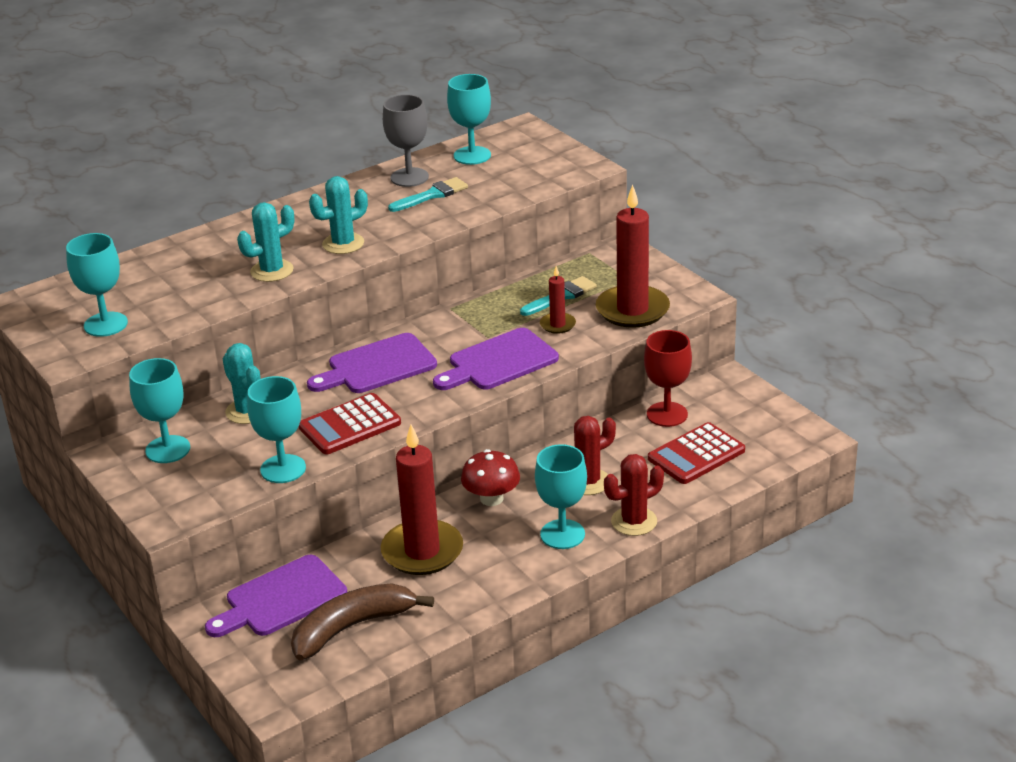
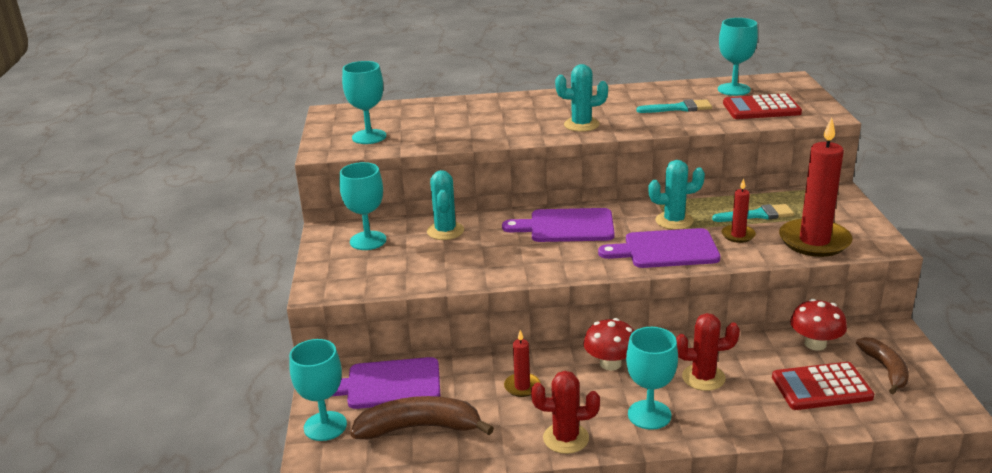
camera: 30 degrees right, 5 degrees down
turquoise cactus [237,202,294,282] -> turquoise cactus moved to [648,160,705,230]
turquoise goblet [247,376,306,483] -> turquoise goblet moved to [289,339,347,441]
red calculator [299,393,401,454] -> red calculator moved to [723,93,802,119]
red candle [381,425,463,575] -> red candle [504,330,541,397], size x0.48
grey goblet [383,94,429,187] -> none
red cactus [604,454,664,536] -> red cactus moved to [531,371,600,454]
red goblet [644,330,692,427] -> red mushroom [790,299,847,351]
none -> brown banana [856,337,909,394]

